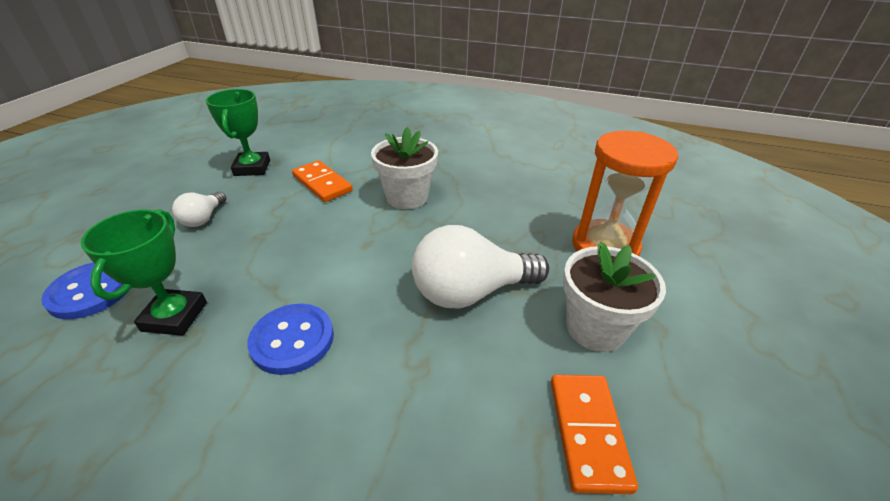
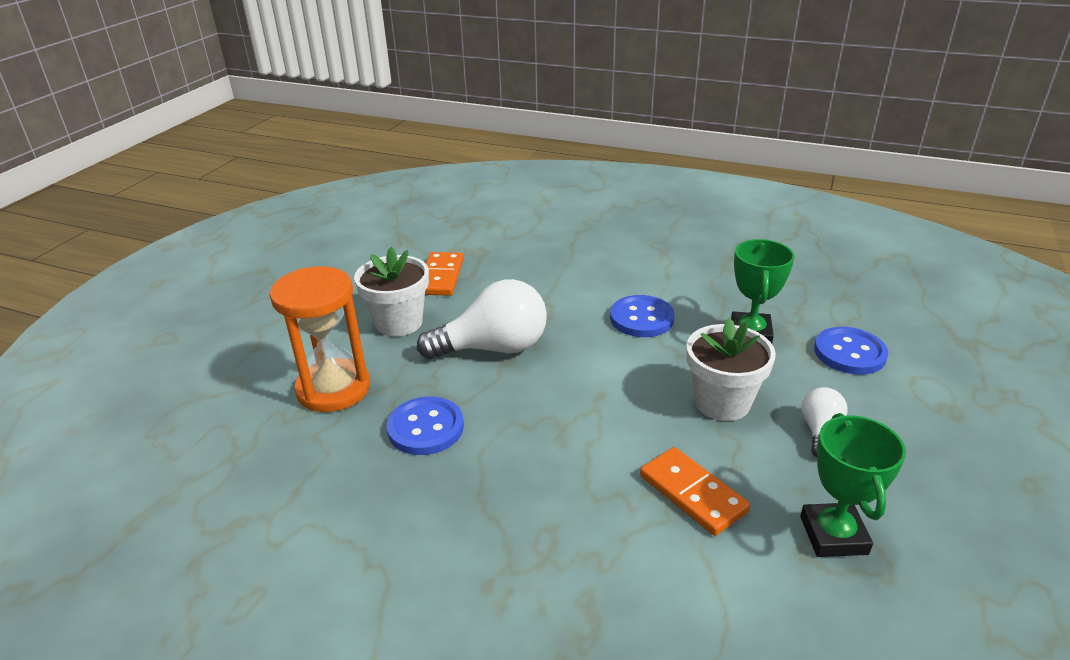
camera: 175 degrees left, 5 degrees down
white flower pot [371,127,438,209] -> white flower pot moved to [686,318,776,421]
none -> blue button [387,397,464,455]

